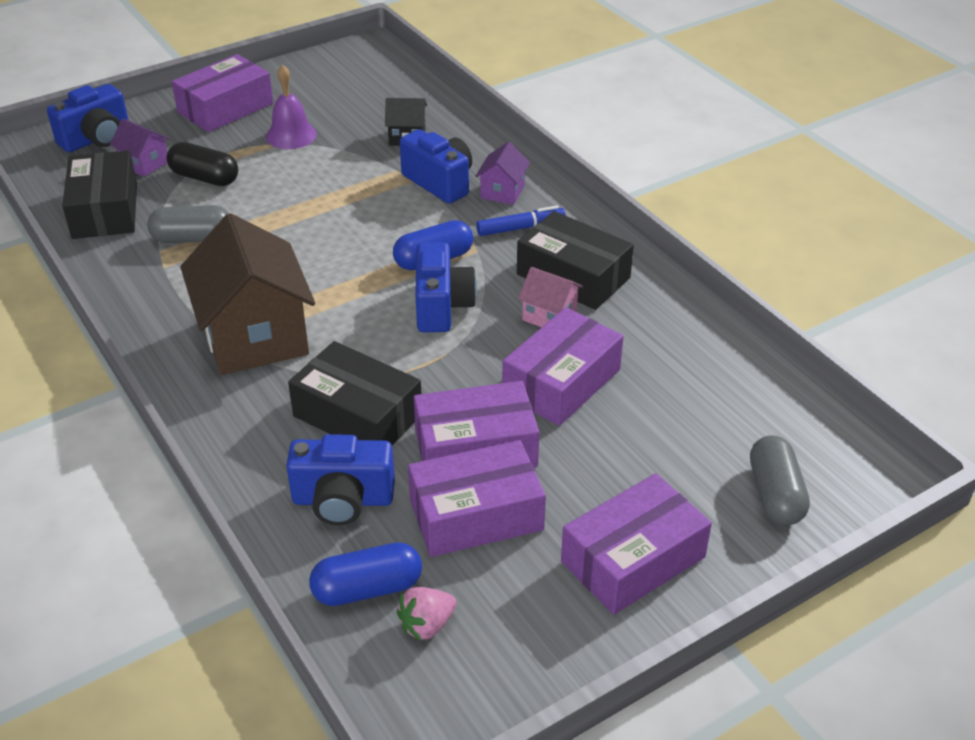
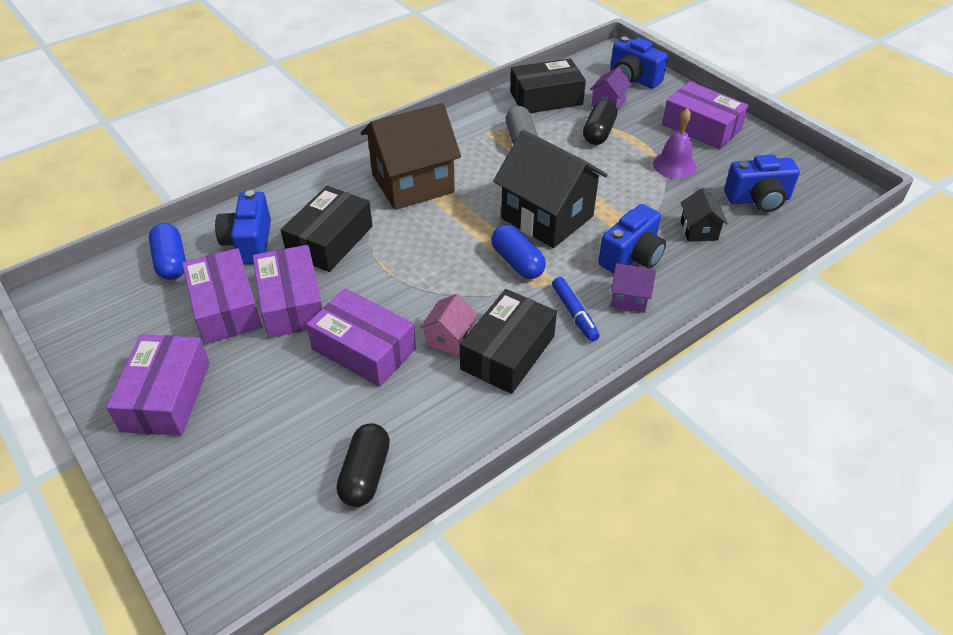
camera: 85 degrees right, 5 degrees up
pink strawberry [397,587,456,641] -> none
blue camera [415,242,477,332] -> blue camera moved to [724,154,800,212]
purple box [561,473,712,615] -> purple box turned 45 degrees clockwise [106,334,210,436]
grey capsule [750,435,810,525] -> none
none -> black capsule [336,423,390,507]
none -> black house [493,130,608,248]

